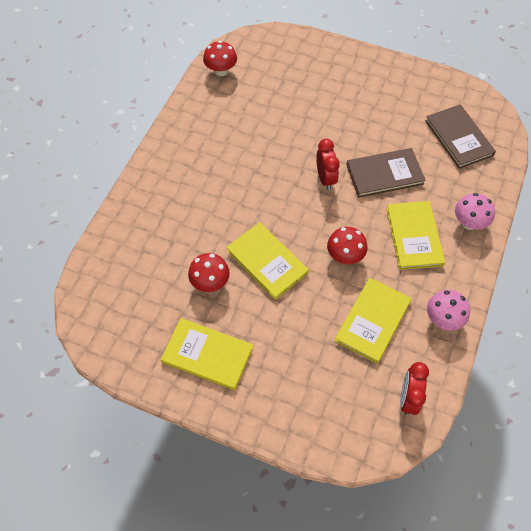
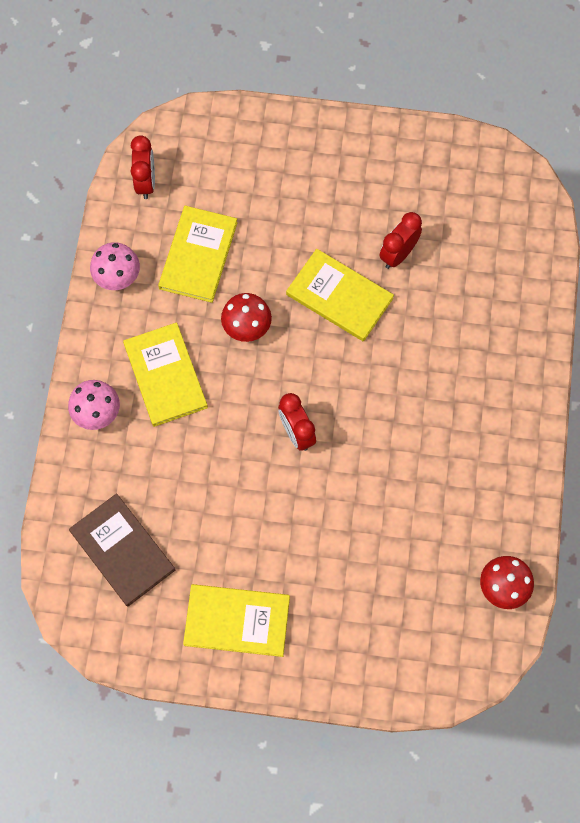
camera: 165 degrees right, 10 degrees up
yellow book [161,318,253,390] -> yellow book moved to [183,584,290,657]
red mushroom [188,253,230,292] -> red clock [379,212,422,269]
brown book [346,148,426,198] -> none

